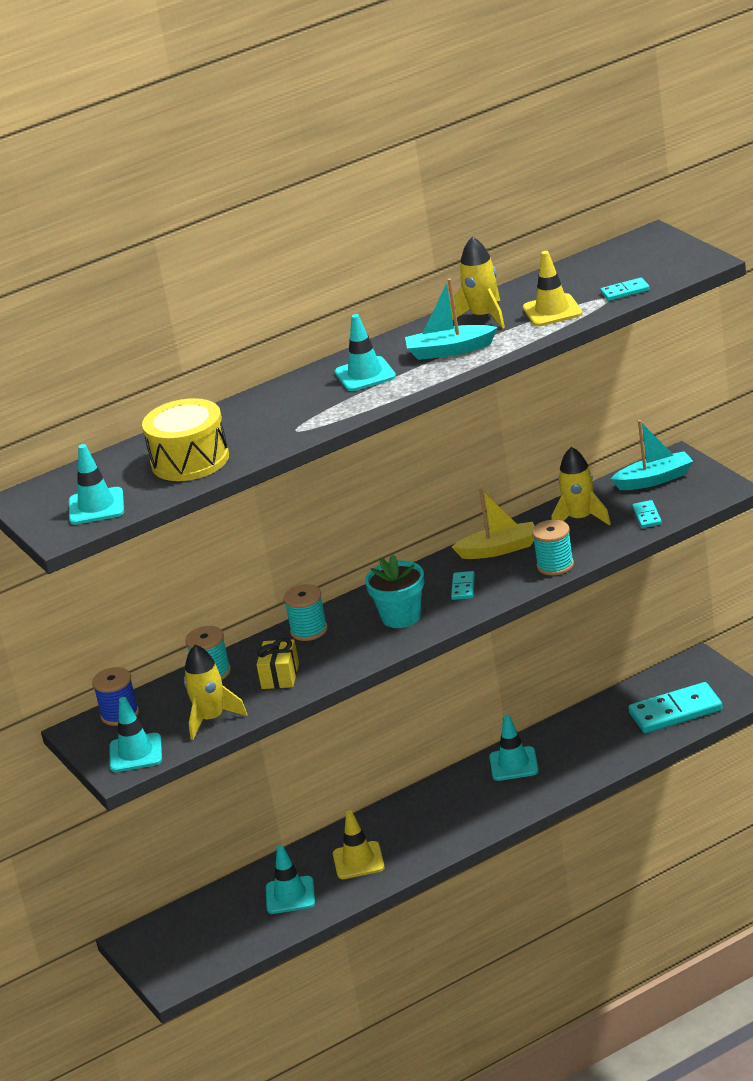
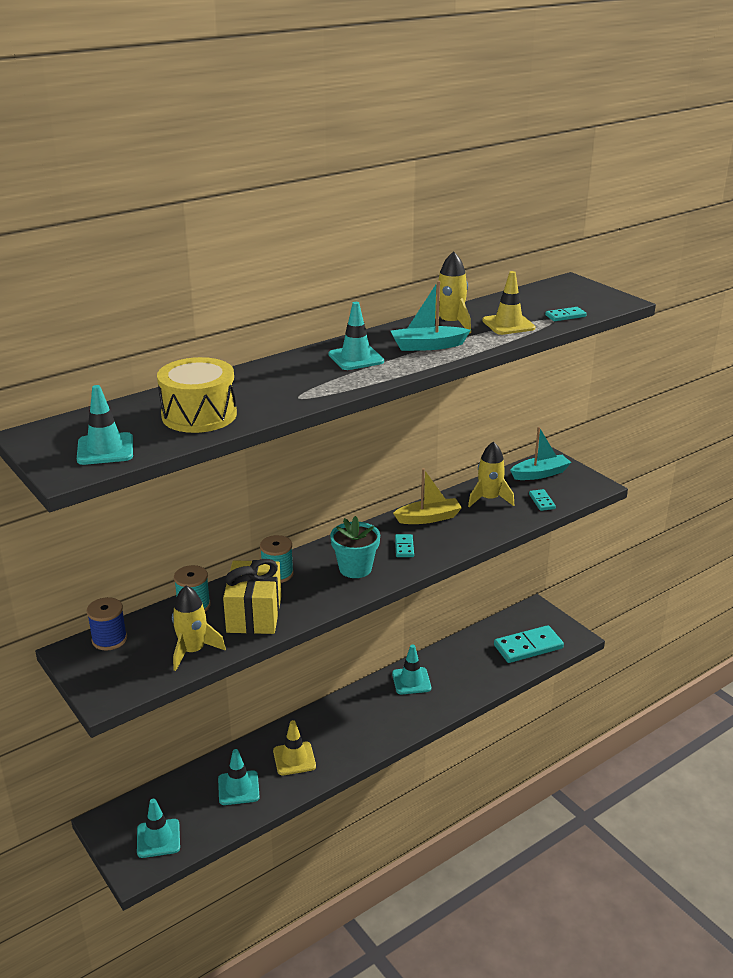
camera: 10 degrees left, 0 degrees up
turquoise traffic cone [109,697,162,772] -> turquoise traffic cone moved to [137,799,180,858]
yellow gift [257,638,299,689] -> yellow gift [223,559,282,634], size x1.69
turquoise spool [532,520,574,575] -> none

